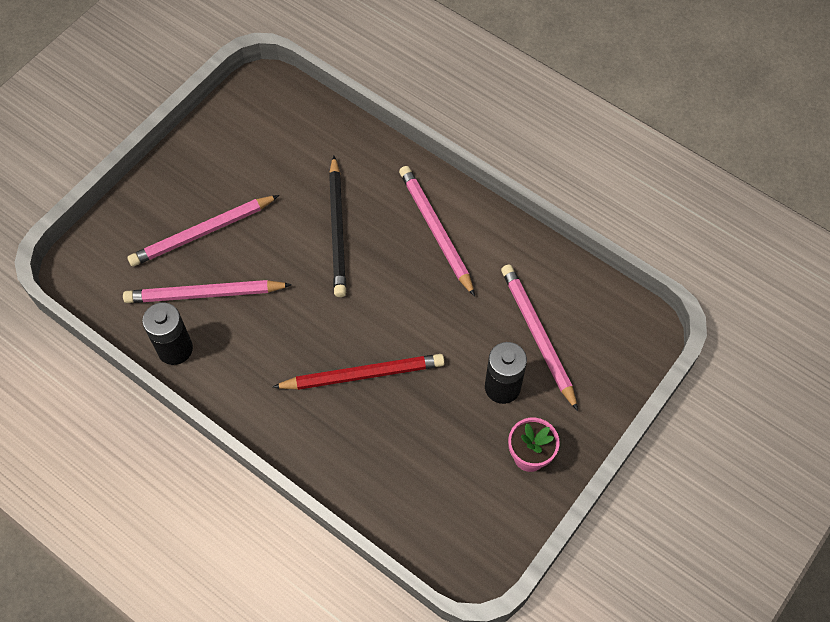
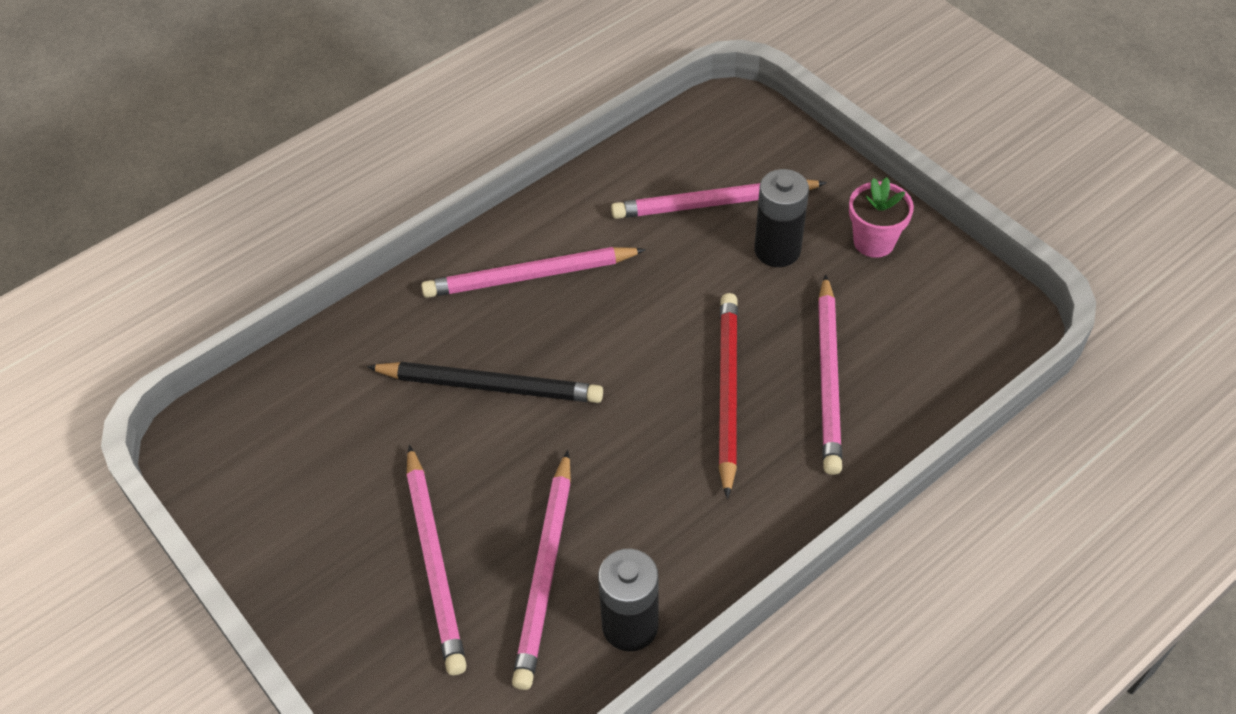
camera: 75 degrees left, 10 degrees down
none -> pink pencil [818,274,842,475]

